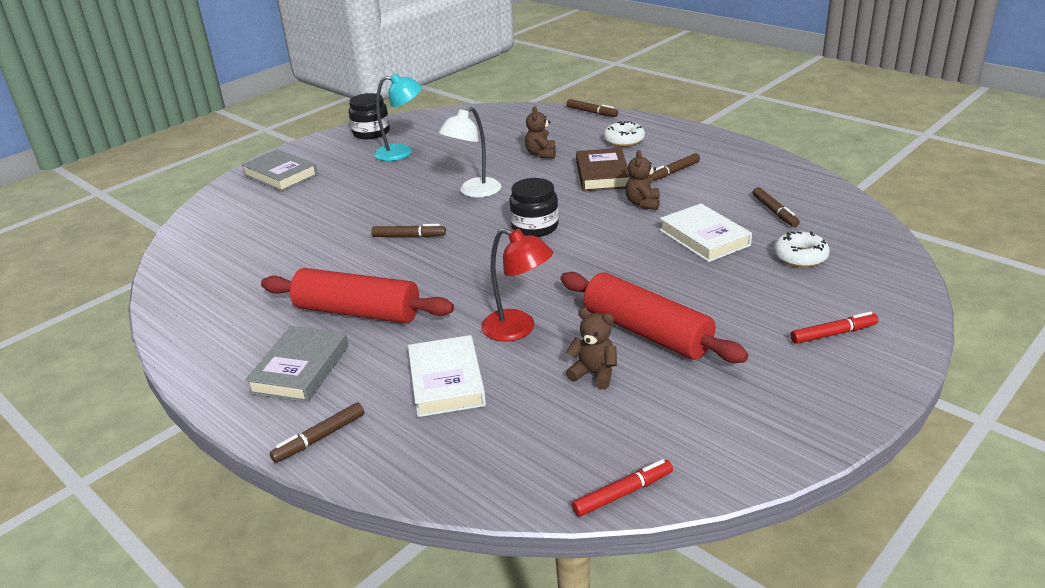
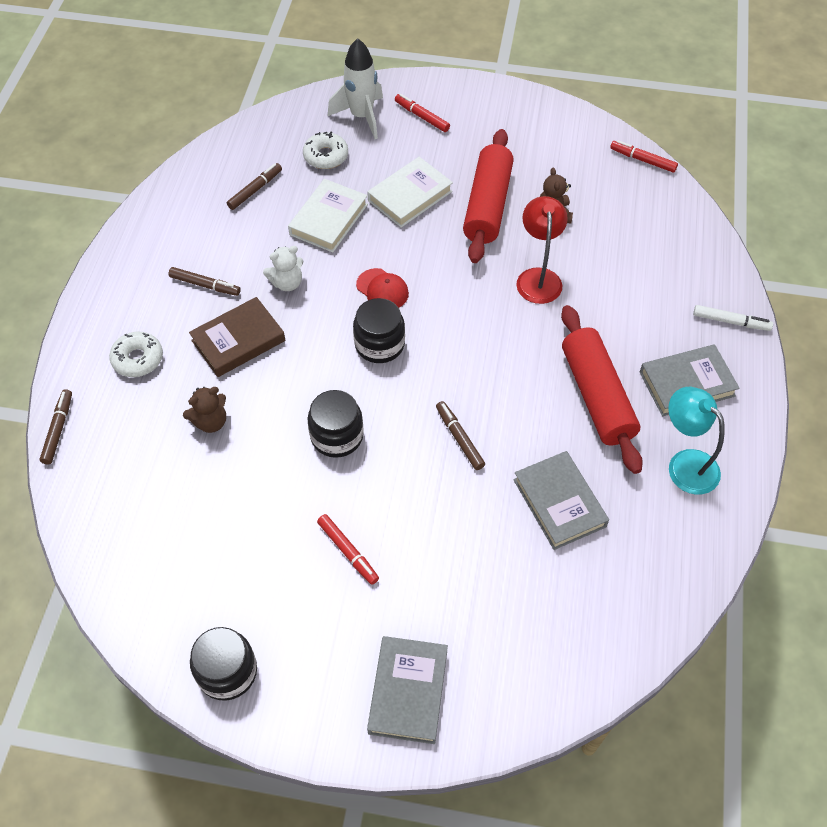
camera: 125 degrees left, 25 degrees up
brown marker [270,402,364,463] -> white marker [693,305,773,331]
turquoise lamp [374,73,422,161] -> turquoise lamp moved to [668,387,725,495]
white book [408,335,486,417] -> white book moved to [367,157,453,228]
white lamp [439,107,501,198] -> black jar [308,390,364,458]
brown teddy bear [625,150,660,210] -> white teddy bear [263,246,304,291]
none -> red marker [317,514,379,585]
none -> white rocket [328,38,383,139]
none -> red cap [356,268,409,308]
none -> grey book [513,451,609,550]

